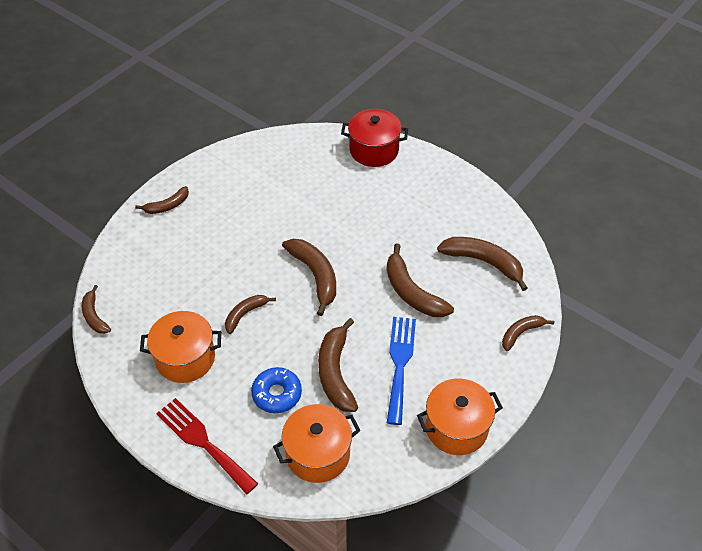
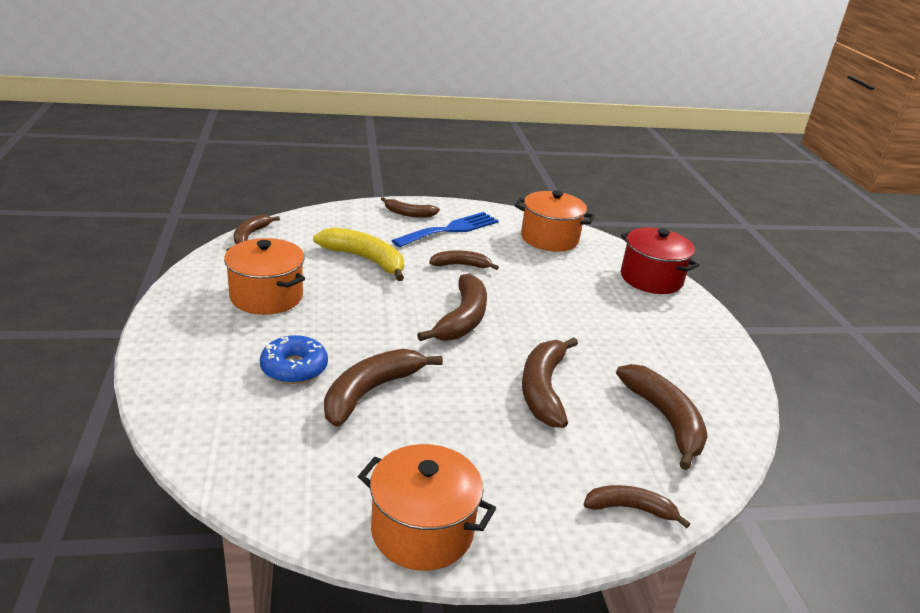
camera: 40 degrees right, 20 degrees down
red fork [156,398,258,495] -> none
brown banana [225,295,276,334] -> brown banana moved to [429,250,499,270]
orange pot [273,404,361,483] -> orange pot moved to [515,191,595,252]
blue fork [387,317,416,425] -> blue fork moved to [392,212,499,247]
none -> yellow banana [313,227,404,281]

